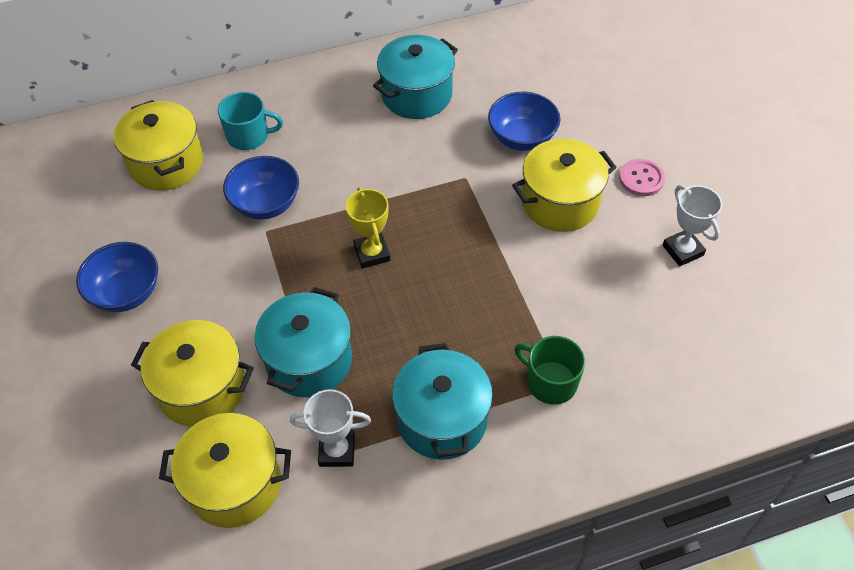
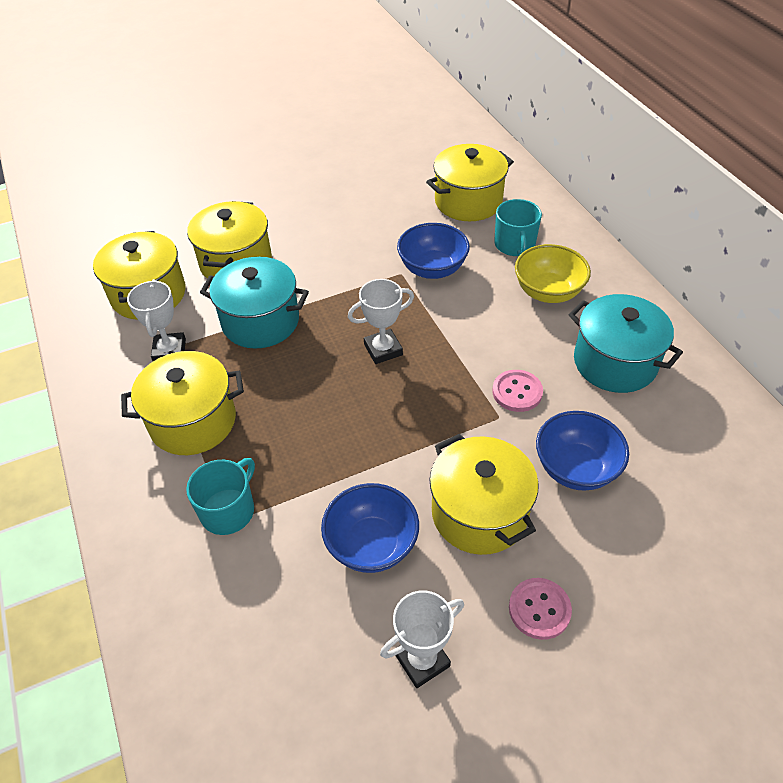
camera: 85 degrees right, 5 degrees down
blue bowl [76,242,158,312] -> blue bowl moved to [321,483,419,573]
yellow trophy [346,187,390,269] -> white trophy [348,279,414,364]
turquoise pot [392,343,493,460] -> yellow pot [121,351,244,455]
green mug [514,336,585,405] -> turquoise mug [186,458,255,535]
none -> pink button [492,370,543,412]
none -> yellow bowl [515,244,591,303]

